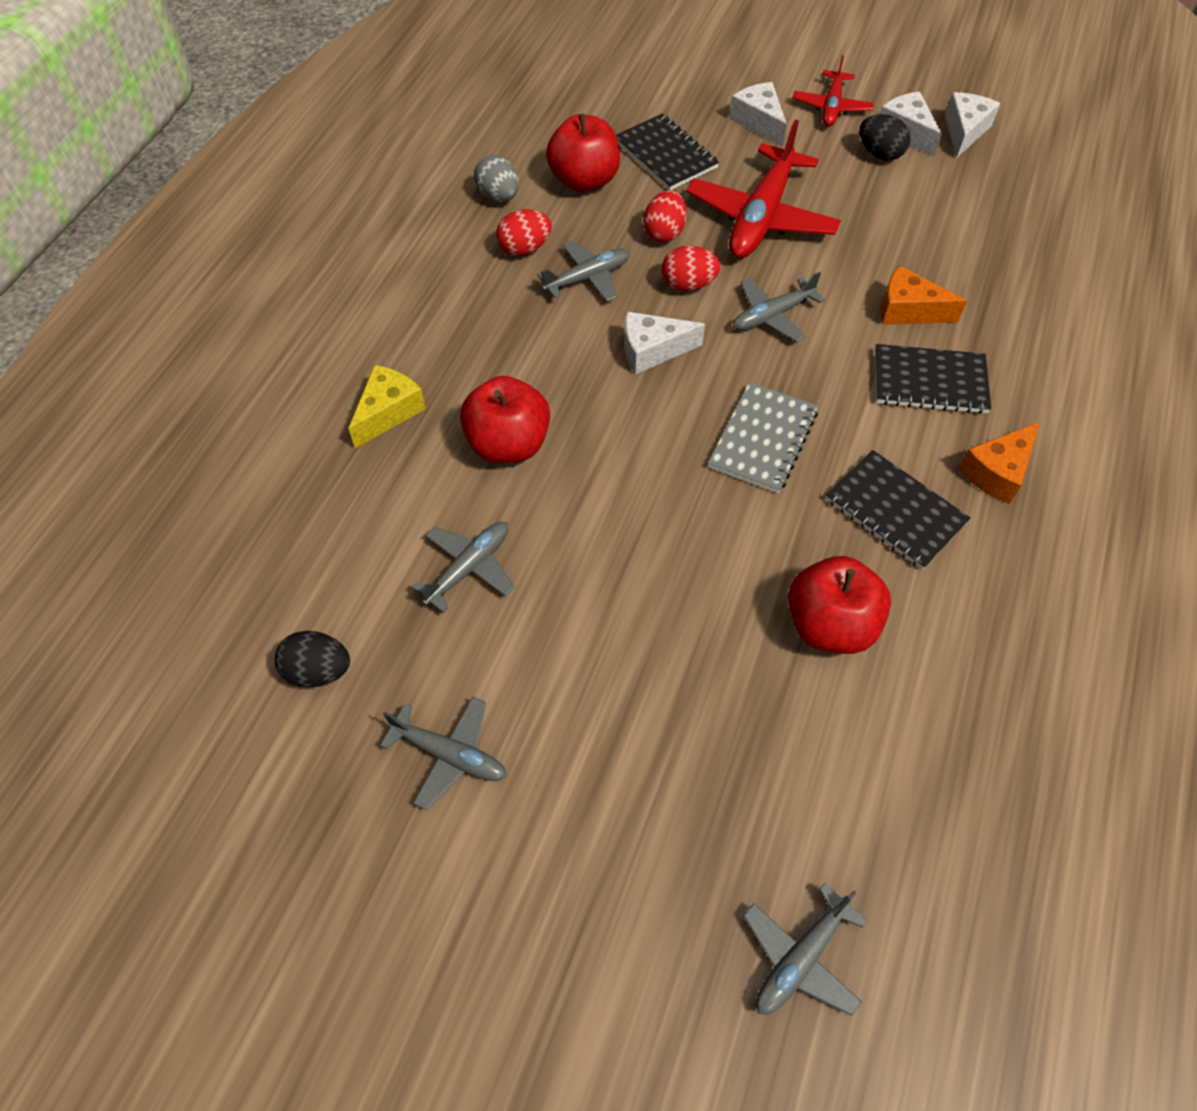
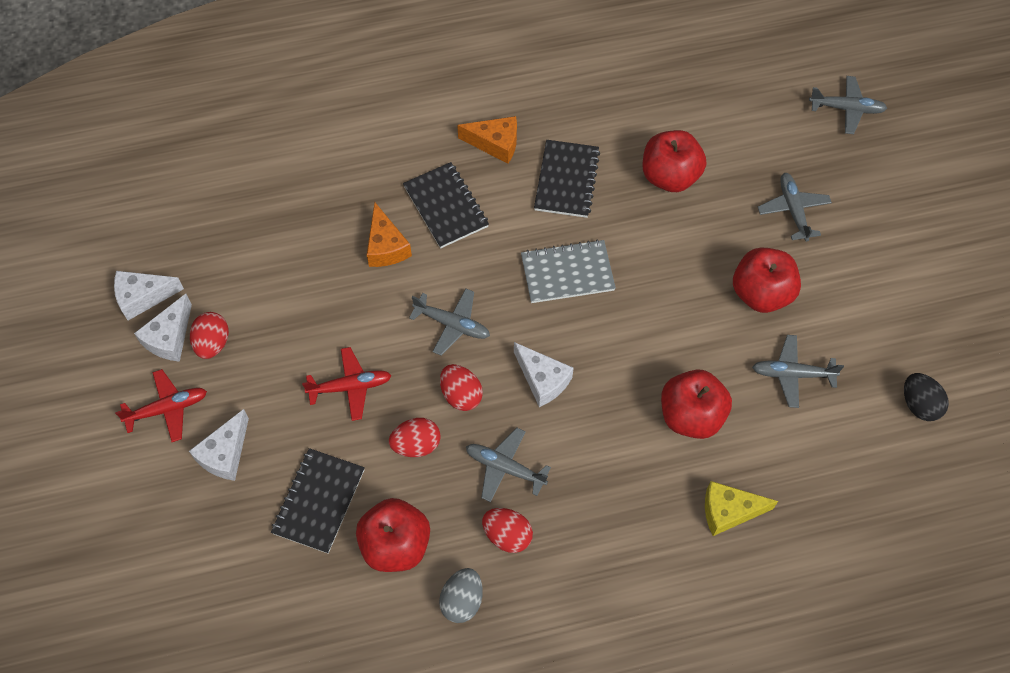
camera: 125 degrees left, 5 degrees up
grey plane [380,697,507,810] -> grey plane moved to [758,173,832,242]
red plane [686,119,841,258] -> red plane [302,347,392,421], size x0.56
black egg [860,114,911,161] -> red egg [190,312,229,359]
none -> red apple [733,248,801,313]

